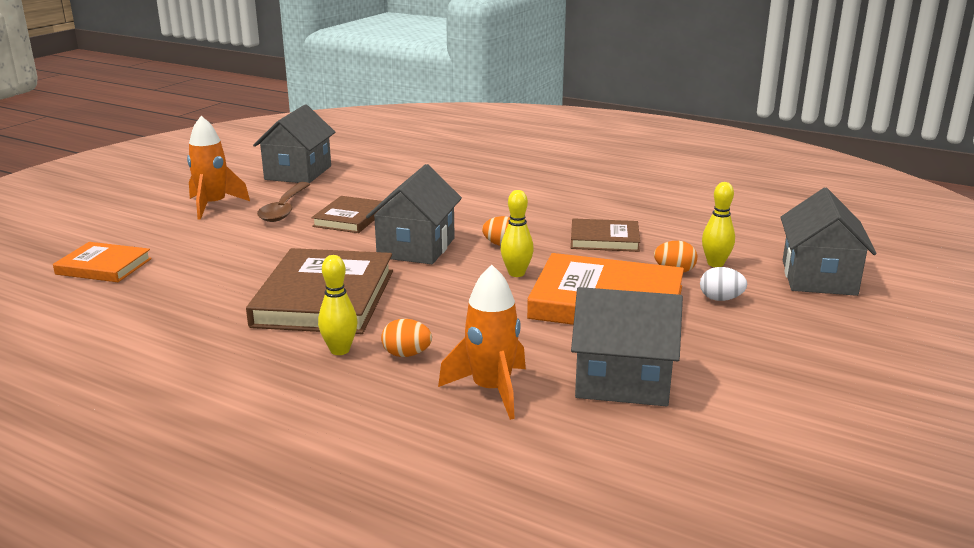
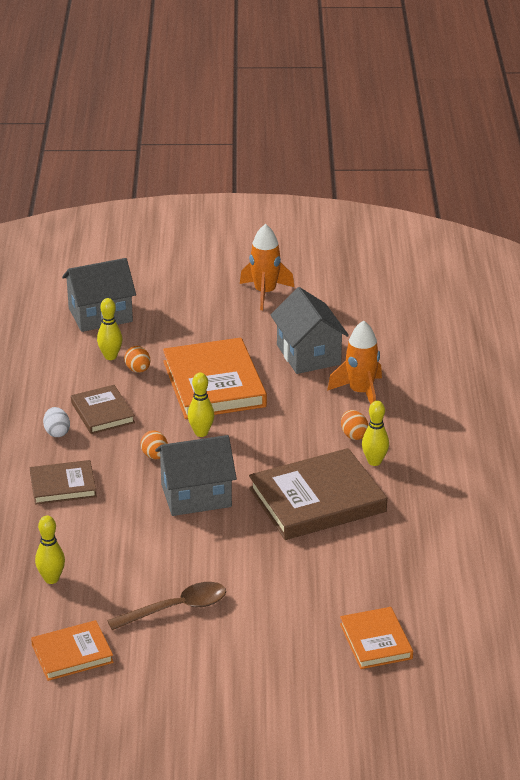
camera: 120 degrees left, 10 degrees up
orange rocket [187,116,250,220] -> orange rocket moved to [240,224,294,310]
grey house [253,104,335,183] -> orange book [31,620,114,681]
brown book [311,196,382,233] -> brown book moved to [30,460,97,505]
white egg [700,267,747,301] -> white egg moved to [43,407,70,437]
none -> yellow bowling pin [35,516,65,584]

